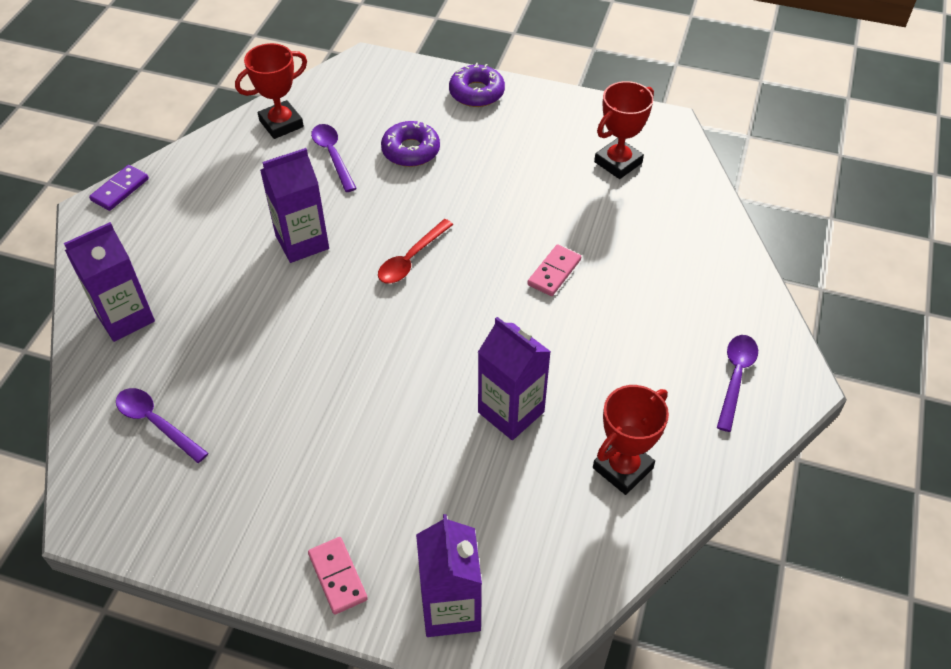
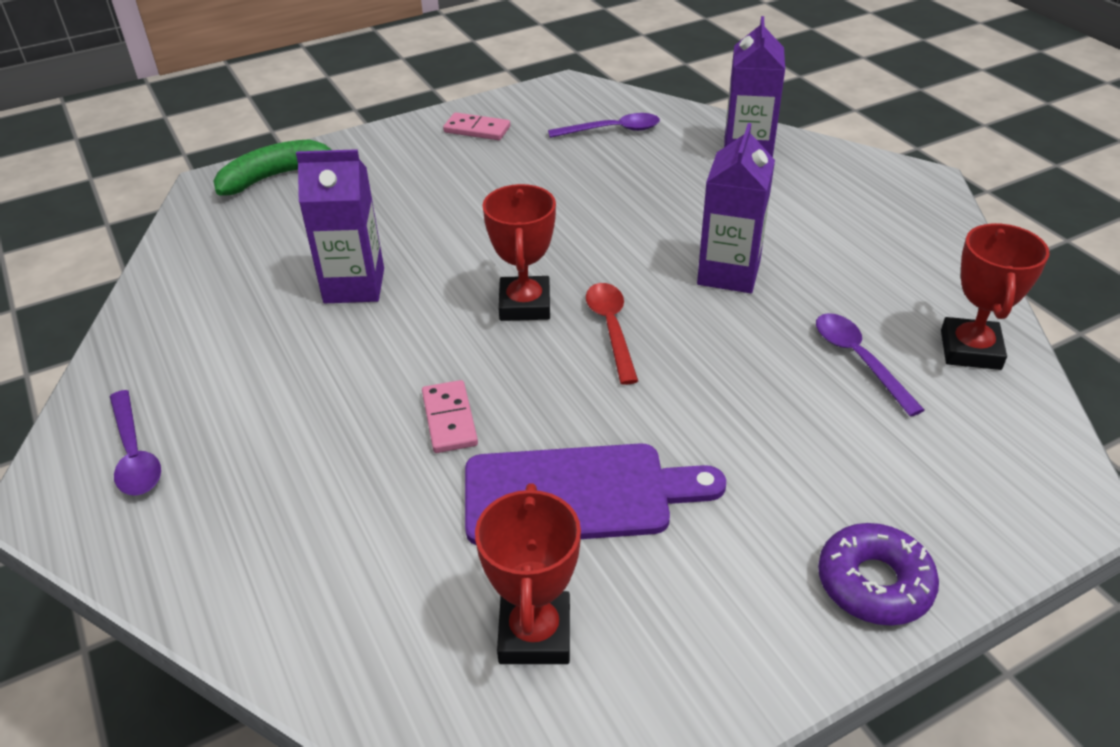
camera: 135 degrees right, 10 degrees down
purple domino [89,165,149,211] -> none
pink domino [308,537,368,615] -> pink domino moved to [443,112,510,140]
purple spoon [311,124,357,192] -> purple spoon turned 135 degrees counterclockwise [816,313,925,417]
purple donut [381,121,440,167] -> none
purple carton [416,514,482,637] -> green banana [213,139,331,196]
red trophy [593,385,669,495] -> red trophy moved to [483,184,556,321]
none -> purple cutting board [465,443,726,545]

